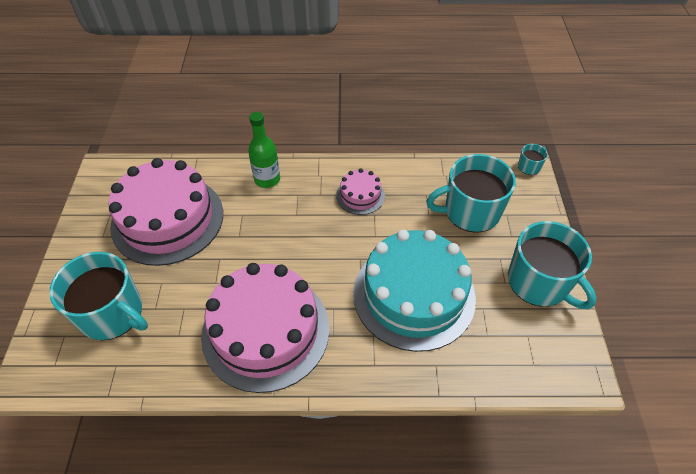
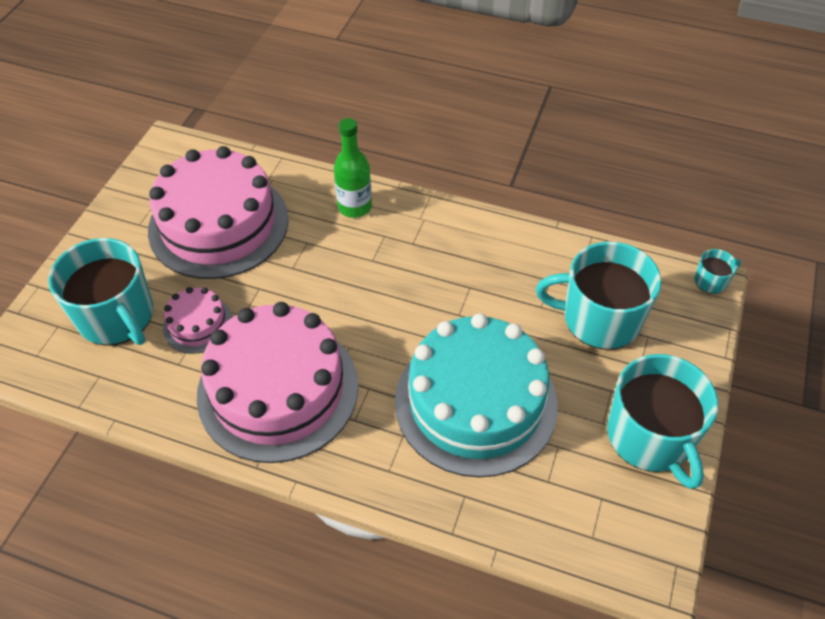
camera: 20 degrees right, 0 degrees up
pink cake [336,168,385,215] -> pink cake moved to [163,287,233,354]

